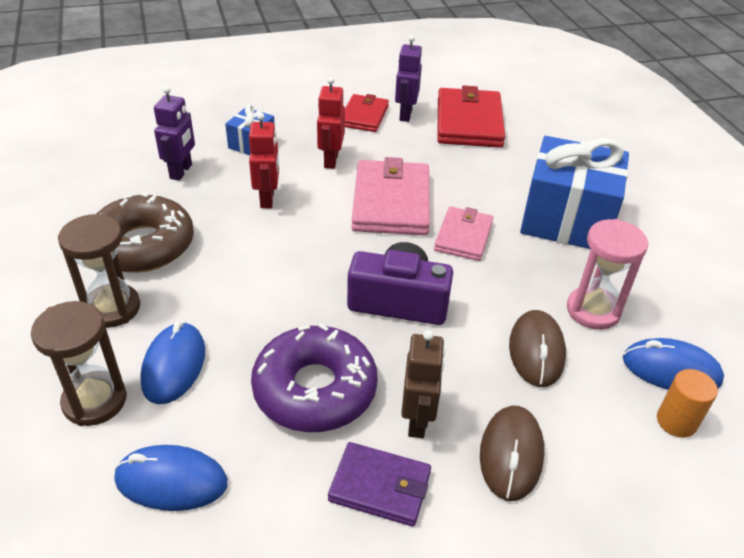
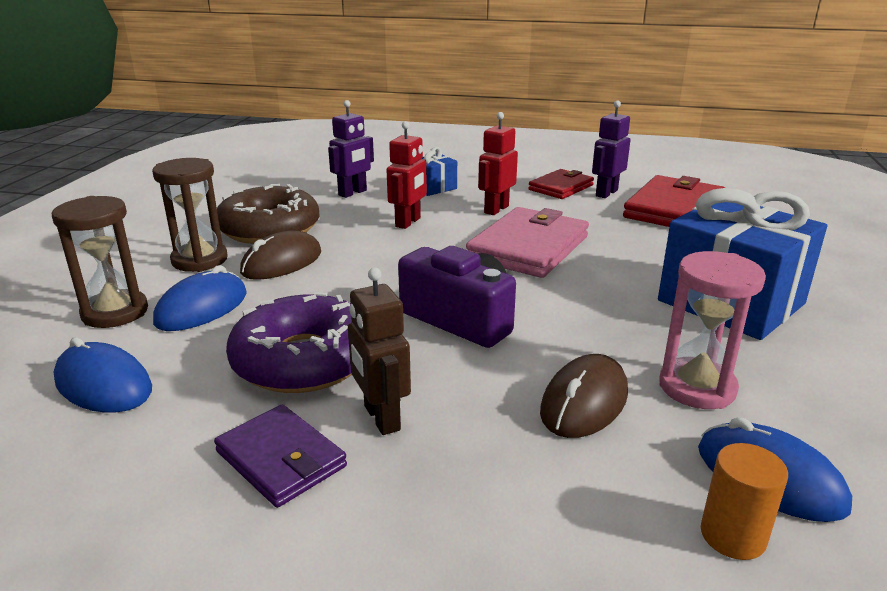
camera: 30 degrees right, 15 degrees down
brown robot [401,330,445,438] -> brown robot turned 120 degrees clockwise [348,268,411,435]
pink wallet [434,207,493,261] -> none
brown mouse [480,406,544,501] -> brown mouse moved to [240,230,321,280]

